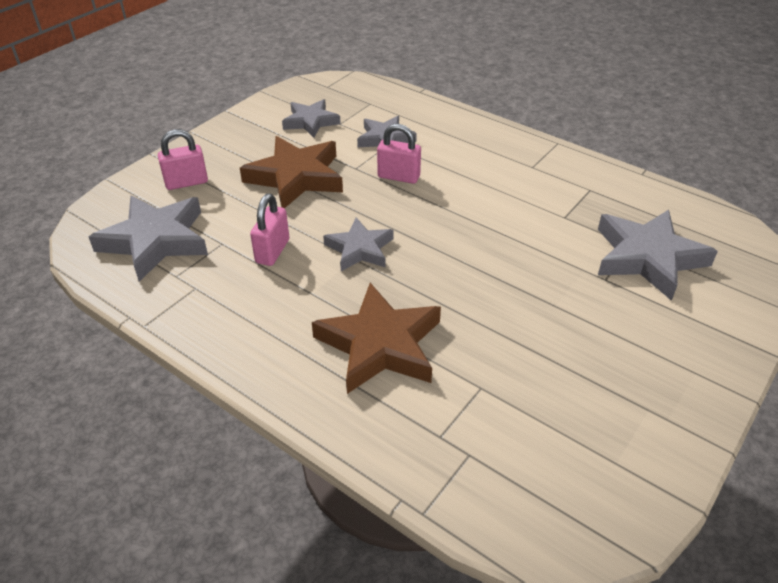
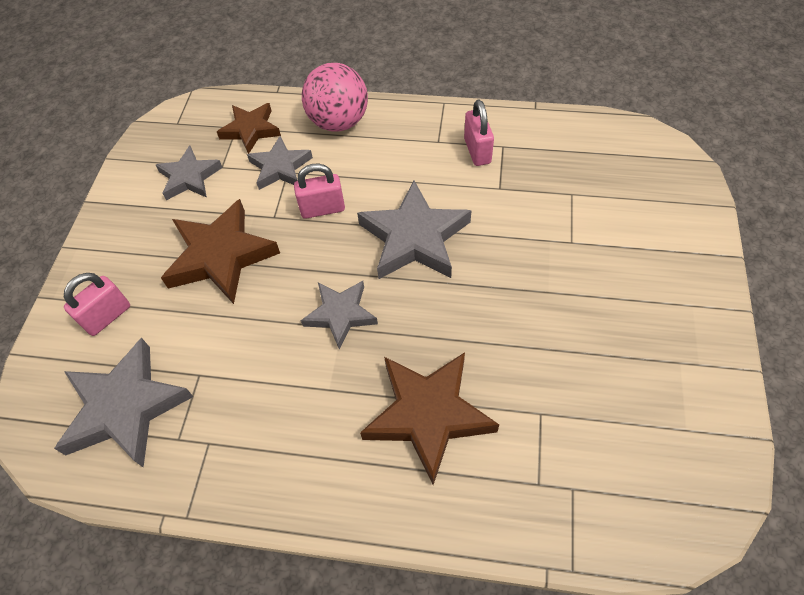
camera: 25 degrees left, 15 degrees up
pink padlock [250,194,289,266] -> pink padlock moved to [464,100,494,166]
grey star [598,210,718,301] -> grey star moved to [357,181,472,279]
none -> brown star [217,103,281,154]
none -> pink ball [302,63,368,132]

